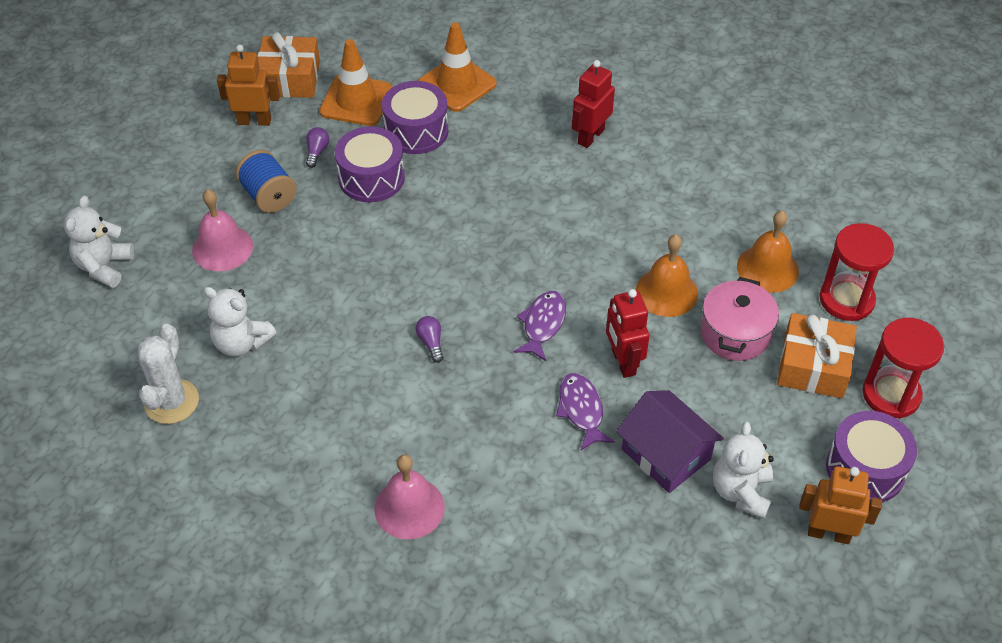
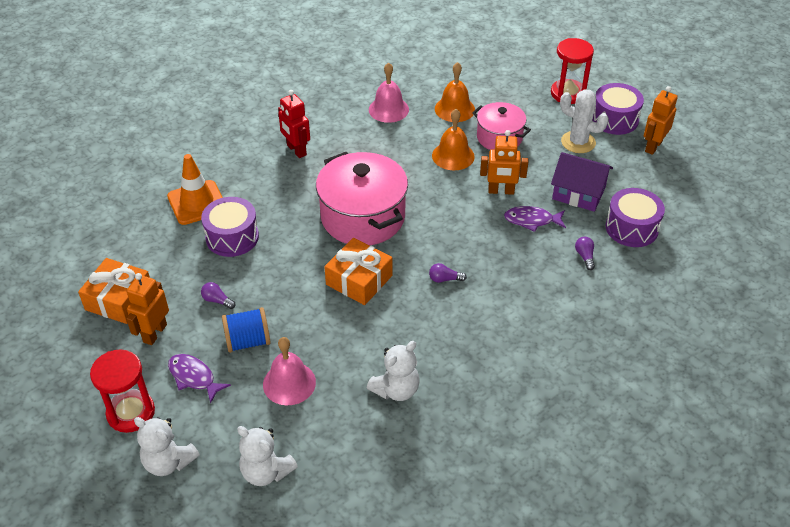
camera: 70 degrees left, 5 degrees down
white cactus [138,324,199,424] -> white cactus moved to [560,89,609,153]
orange traffic cone [319,39,392,126] -> none
purple drum [335,126,405,202] -> purple drum moved to [606,188,665,247]
pink bell [375,454,445,539] -> pink bell moved to [369,62,409,123]
purple fish [514,291,566,361] -> purple fish moved to [168,354,231,404]
red robot [606,289,650,378] -> orange robot [480,130,528,195]
purple house [616,390,724,493] -> purple house turned 45 degrees clockwise [551,152,613,212]
white teddy bear [713,422,774,519] -> white teddy bear moved to [134,417,200,476]
orange gift [777,313,857,398] -> orange gift moved to [324,238,393,305]
red hourglass [819,223,894,321] -> red hourglass moved to [90,349,155,433]
none -> pink pot [316,152,408,245]
none -> purple light bulb [575,236,595,270]

